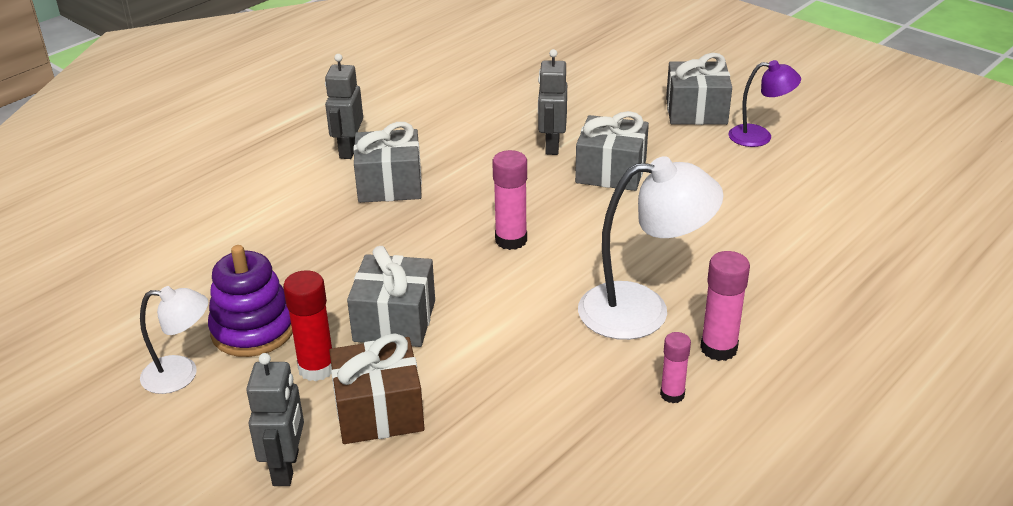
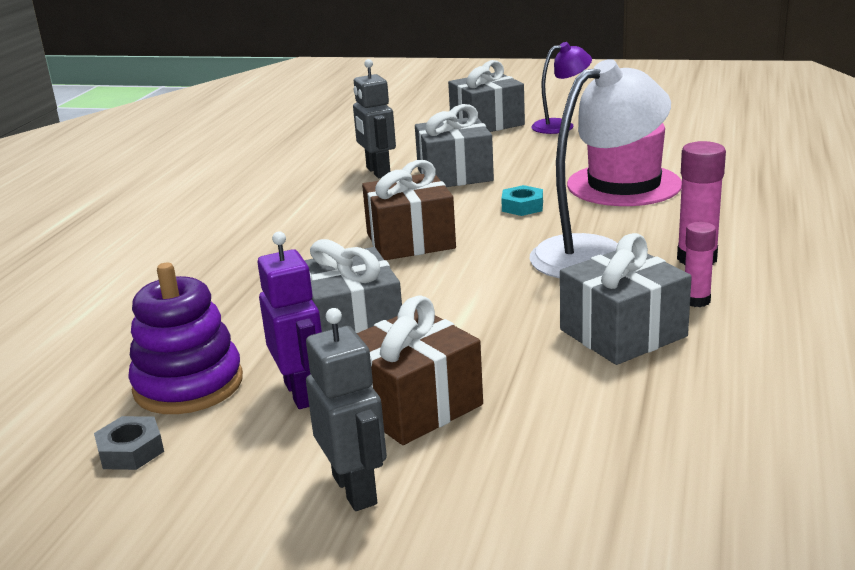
camera: 25 degrees left, 10 degrees down
white lamp [140,286,208,394] -> grey nut [94,416,164,470]
red glue stick [283,270,332,381] -> purple robot [257,231,322,409]
grey robot [325,54,363,159] -> none
grey gift [353,122,422,203] -> grey gift moved to [560,233,692,365]
pink glue stick [492,150,527,250] -> brown gift [362,160,456,260]
none -> turquoise nut [501,185,543,216]
none -> pink hat [567,123,682,206]

